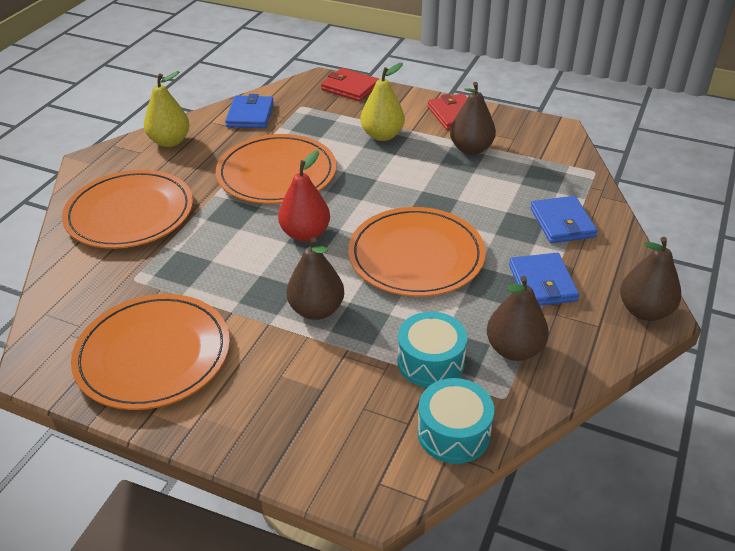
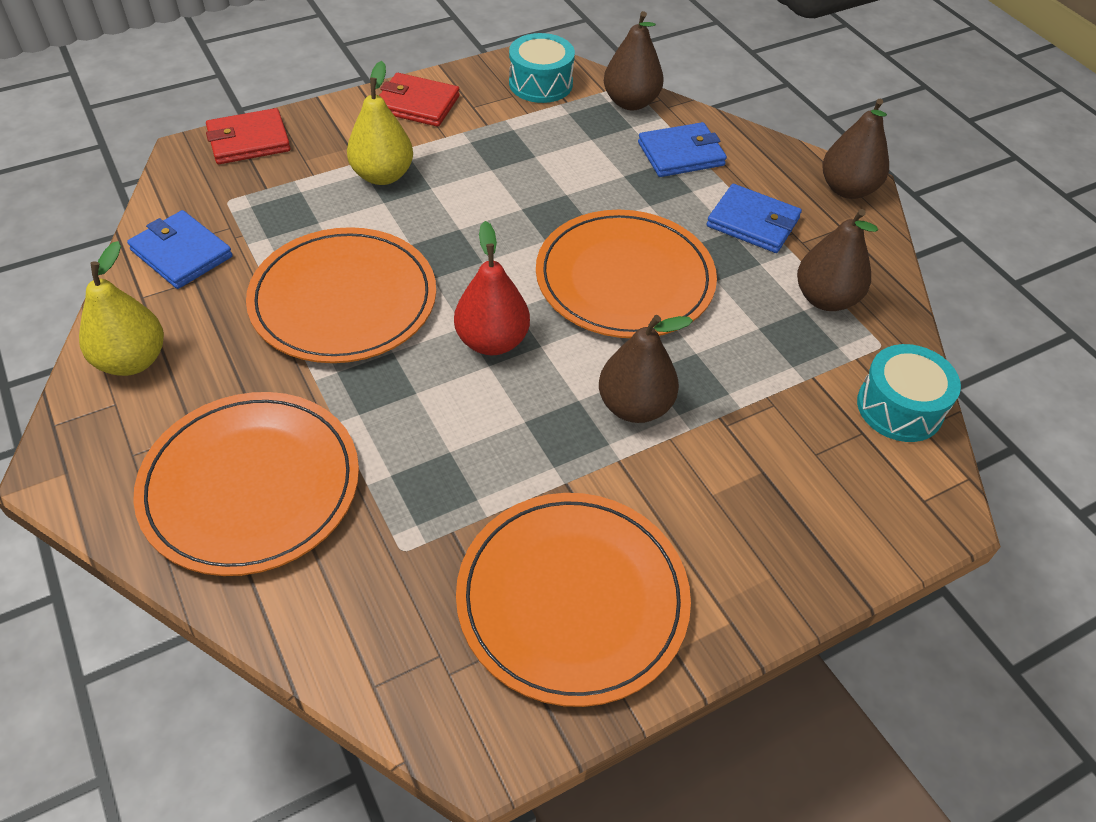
camera: 55 degrees left, 10 degrees up
turquoise drum [397,312,467,388] -> turquoise drum moved to [509,33,575,103]
brown pear [450,82,496,155] -> brown pear moved to [604,11,664,110]
blue wallet [530,196,598,243] -> blue wallet turned 45 degrees counterclockwise [638,122,727,177]

